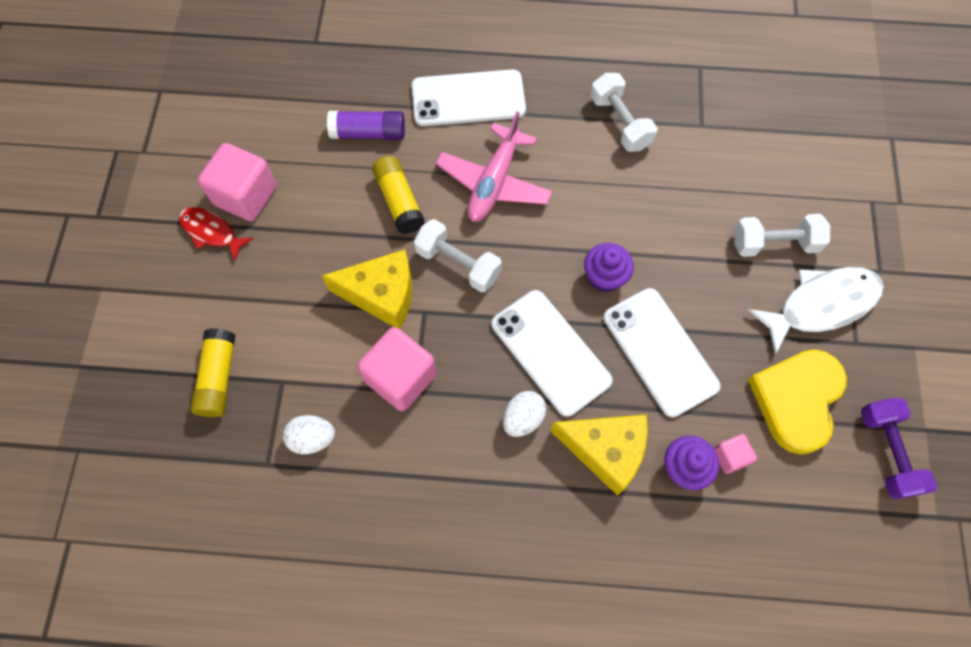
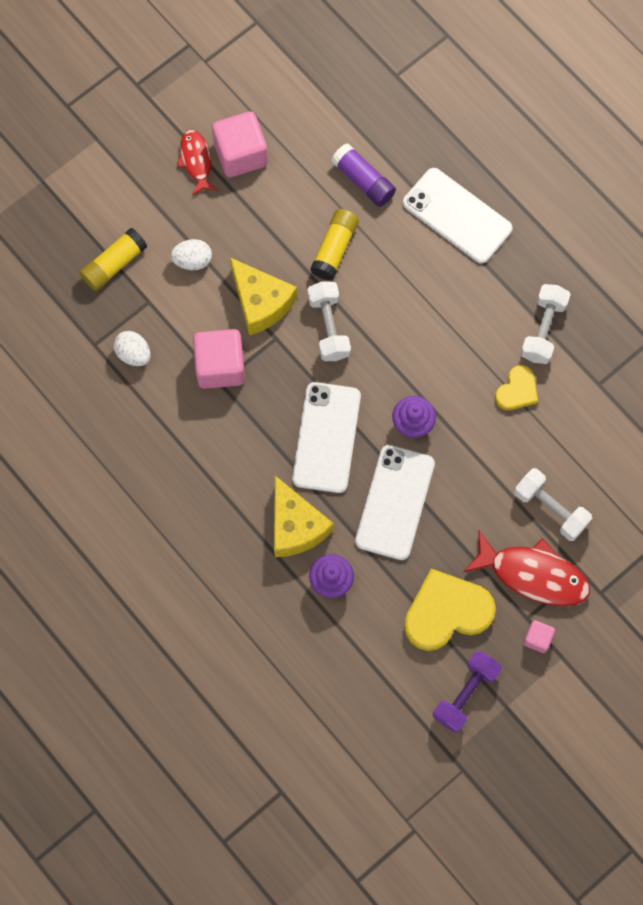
camera: 45 degrees right, 5 degrees up
pink plane [436,111,553,222] -> none
white egg [503,391,547,437] -> white egg moved to [170,239,212,270]
pink cube [714,434,757,474] -> pink cube moved to [523,620,555,653]
white fish [748,267,884,354] -> red fish [464,530,590,606]
none -> yellow heart [495,365,538,410]

